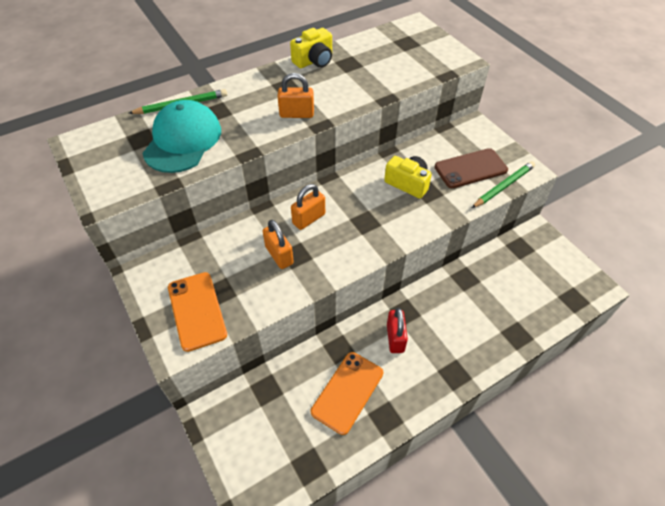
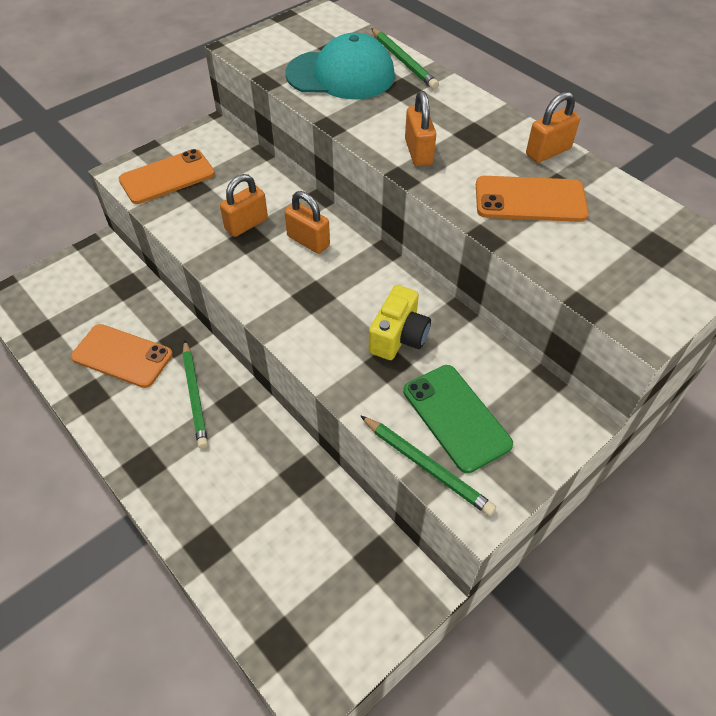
camera: 80 degrees right, 0 degrees up
yellow camera [290,28,332,68] -> orange padlock [526,92,580,163]
red padlock [387,308,408,353] -> green pencil [183,340,208,449]
brown phone [435,148,508,188] -> green phone [403,365,513,473]
none -> orange phone [476,176,589,222]

